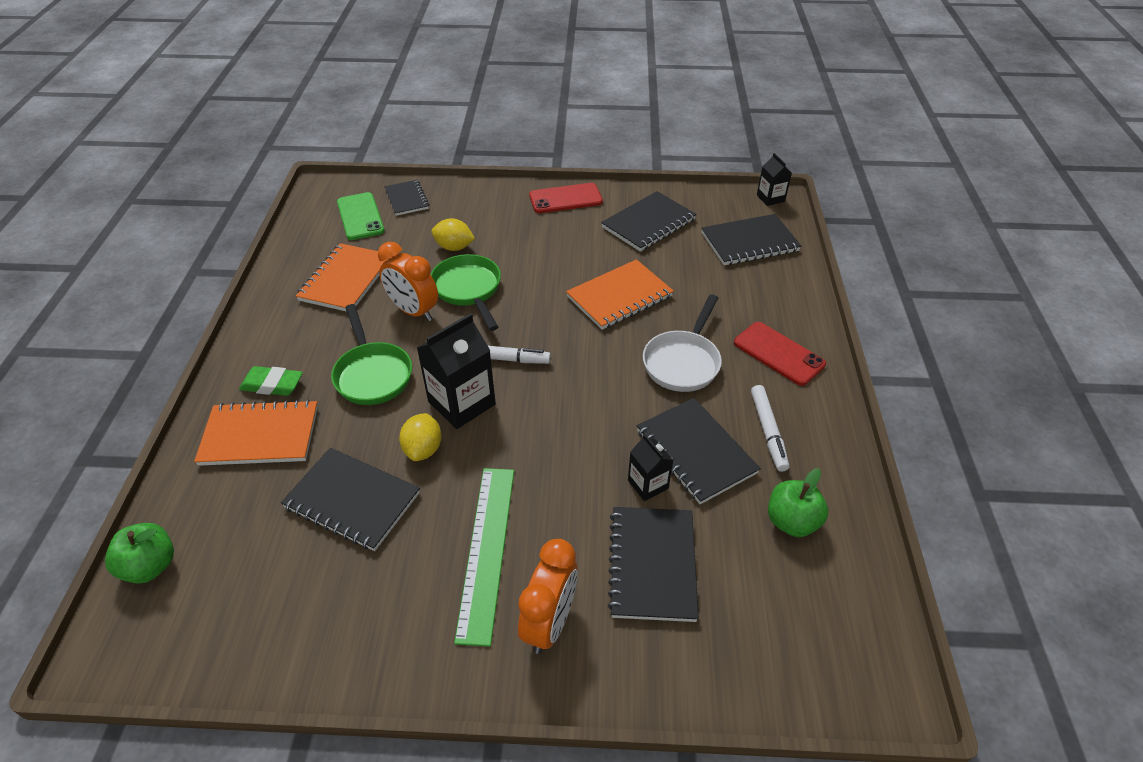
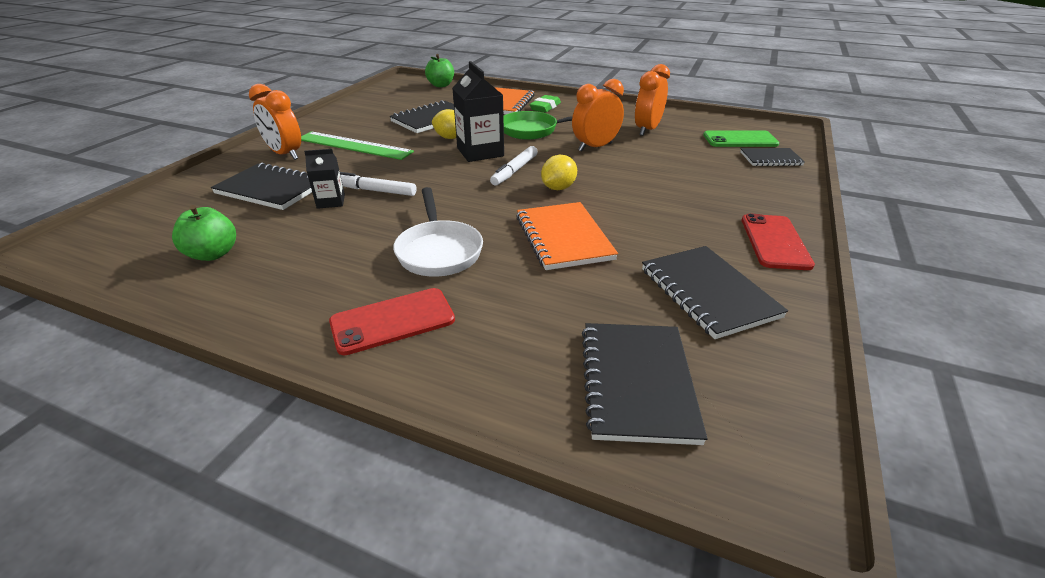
camera: 110 degrees right, 10 degrees down
orange notebook [296,243,388,312] -> orange clock [635,64,670,136]
yellow lemon [431,218,475,251] -> yellow lemon moved to [541,155,577,190]
green pan [431,254,501,331] -> none
black notebook [637,398,761,504] -> none
white pan [643,295,722,392] -> white pan turned 150 degrees counterclockwise [393,187,483,277]
white marker [751,385,789,472] -> white marker moved to [340,172,416,196]
black carton [757,153,792,206] -> none

